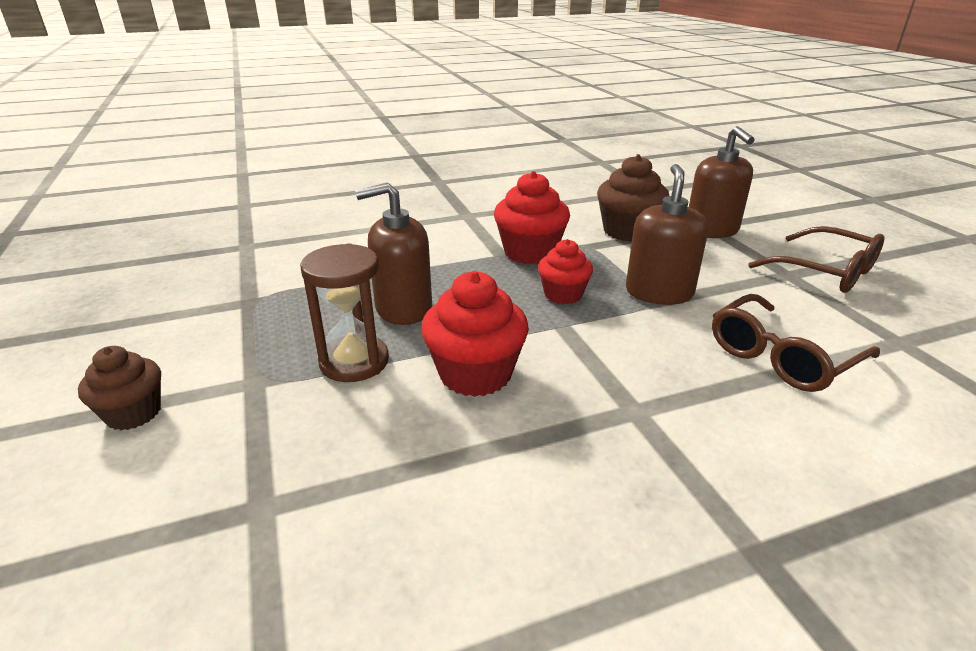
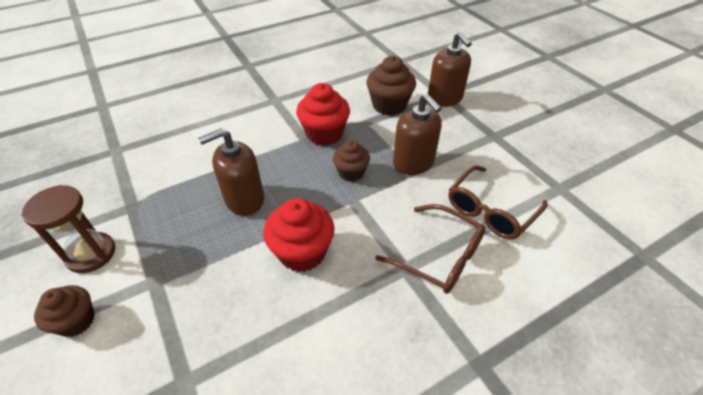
camera: 10 degrees left, 15 degrees up
brown hourglass [300,243,389,382] -> brown hourglass moved to [22,185,115,273]
red cupcake [538,239,593,304] -> brown cupcake [333,140,370,182]
brown soap dispenser [626,164,708,305] -> brown soap dispenser turned 150 degrees clockwise [393,94,442,175]
brown glasses [749,226,884,293] -> brown glasses moved to [376,204,486,294]

